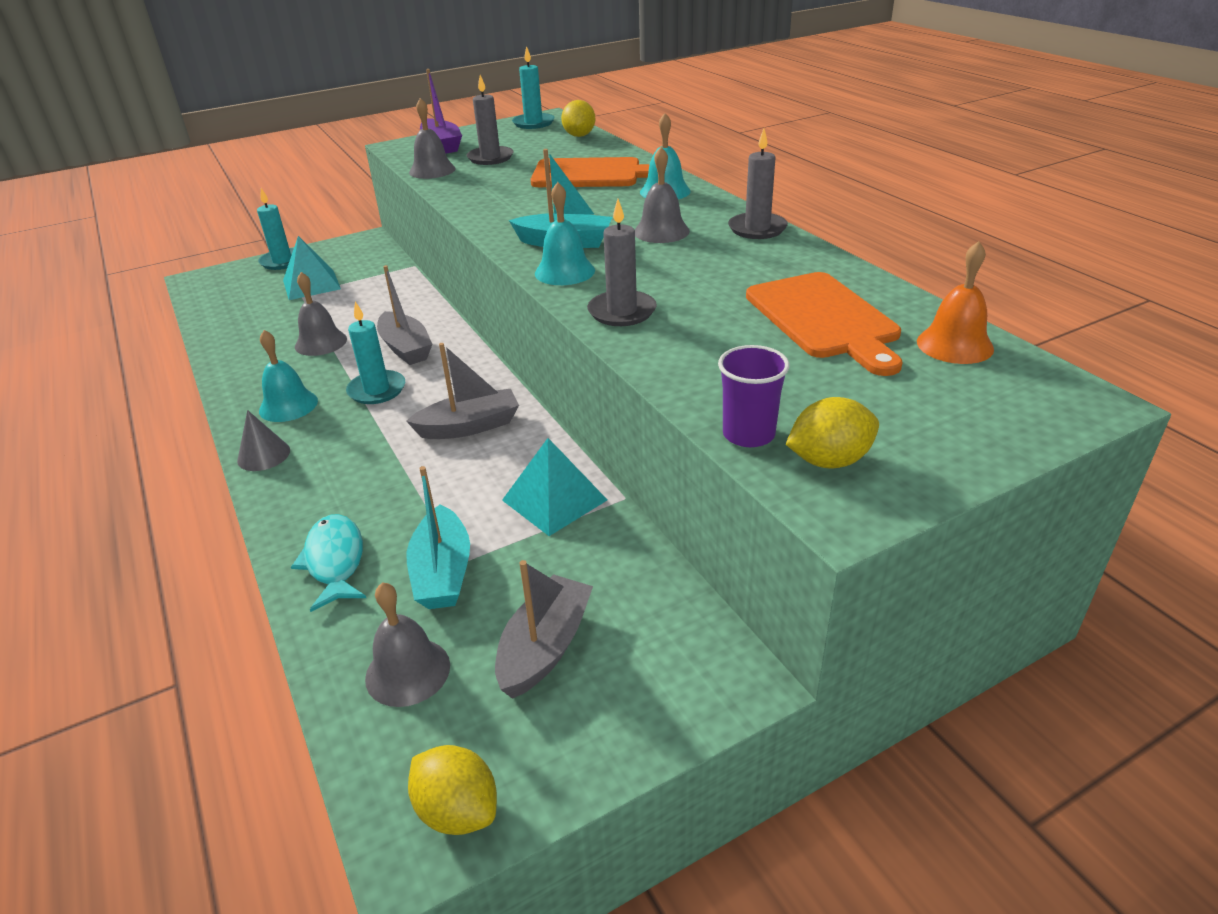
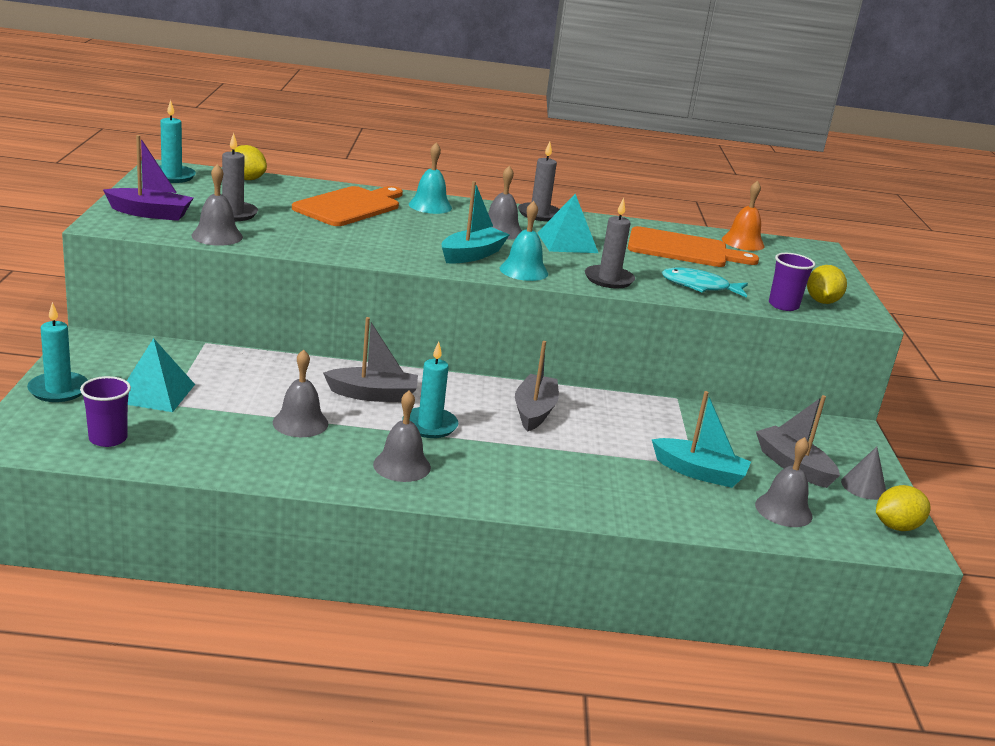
camera: 65 degrees left, 10 degrees down
grey cone [237,410,290,471] -> grey cone moved to [841,447,886,500]
turquoise bell [259,330,318,422] -> grey bell [373,391,431,482]
turquoise fish [291,514,366,612] -> turquoise fish moved to [662,268,748,298]
turquoise pyramid [502,438,607,536] -> turquoise pyramid moved to [538,194,598,253]
none -> purple cup [80,376,131,447]

